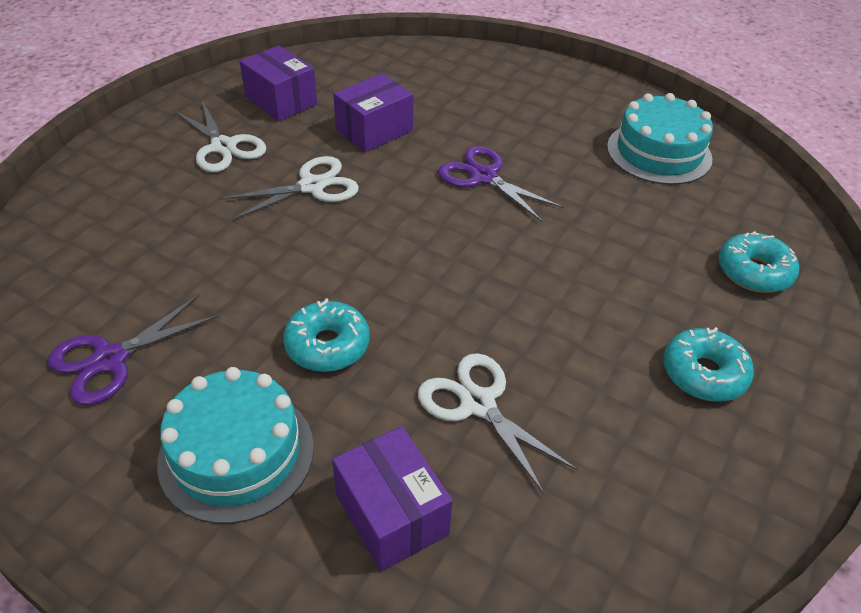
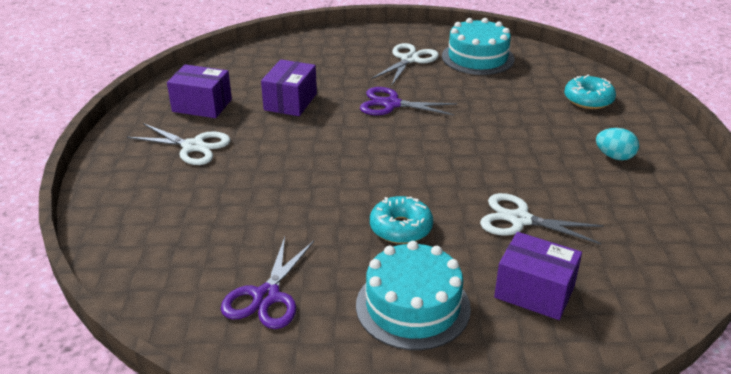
camera: 30 degrees left, 10 degrees down
white scissors [220,156,359,221] -> white scissors moved to [371,43,439,85]
turquoise donut [663,327,754,402] -> turquoise egg [596,128,639,160]

